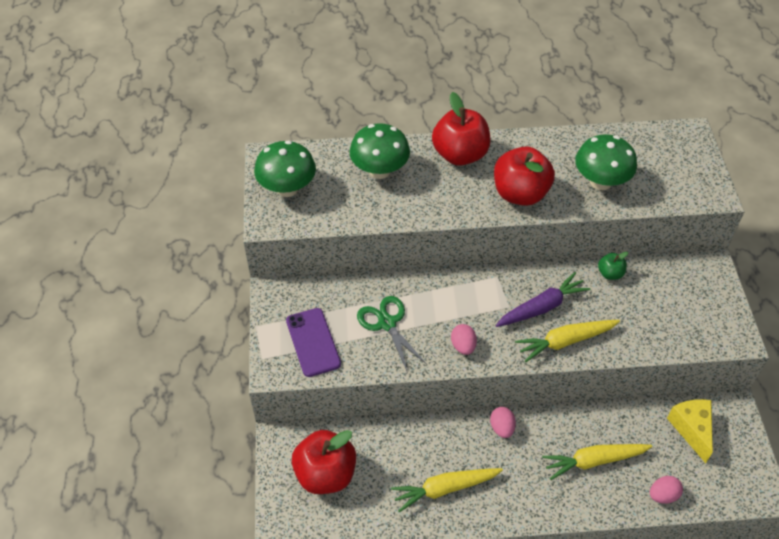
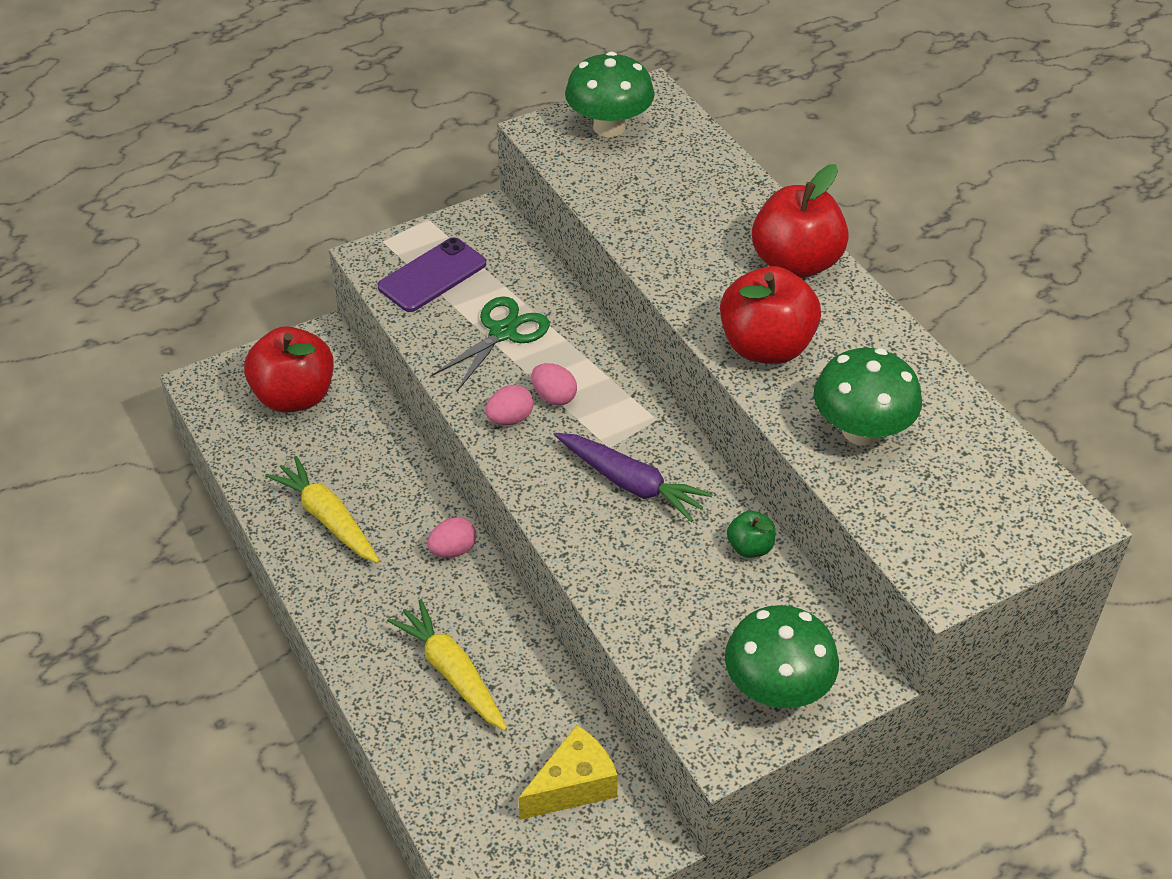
camera: 65 degrees right, 5 degrees down
green mushroom [349,123,410,179] -> green mushroom moved to [725,605,839,708]
yellow carrot [515,320,620,362] -> none
pink egg [650,476,683,504] -> pink egg moved to [531,363,577,406]

